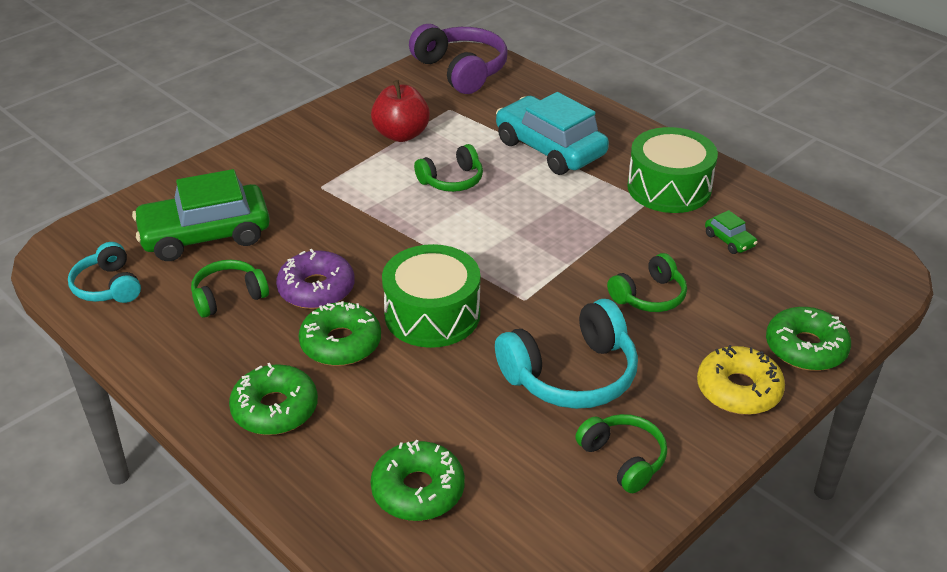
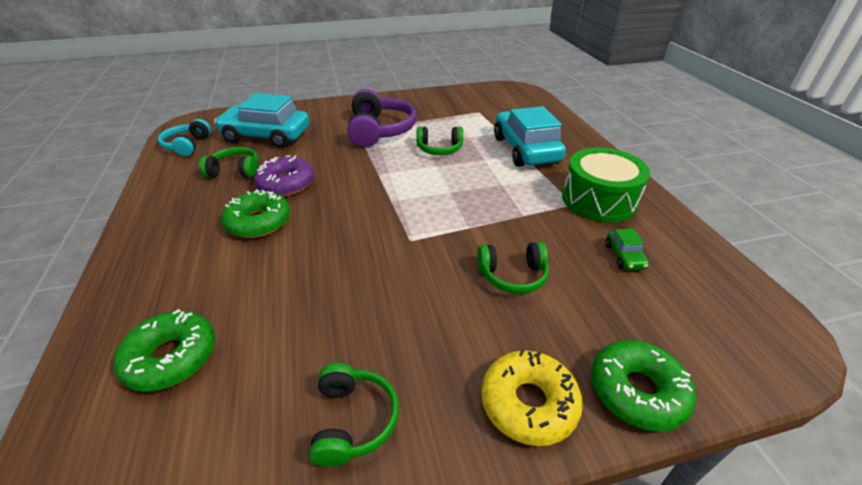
camera: 30 degrees right, 0 degrees up
green car [132,169,270,261] -> turquoise car [214,93,310,148]
green donut [229,363,318,435] -> none
red apple [371,80,430,142] -> none
green drum [382,244,480,348] -> none
purple headphones [409,24,508,94] -> purple headphones moved to [347,89,417,147]
turquoise headphones [495,299,638,409] -> none

